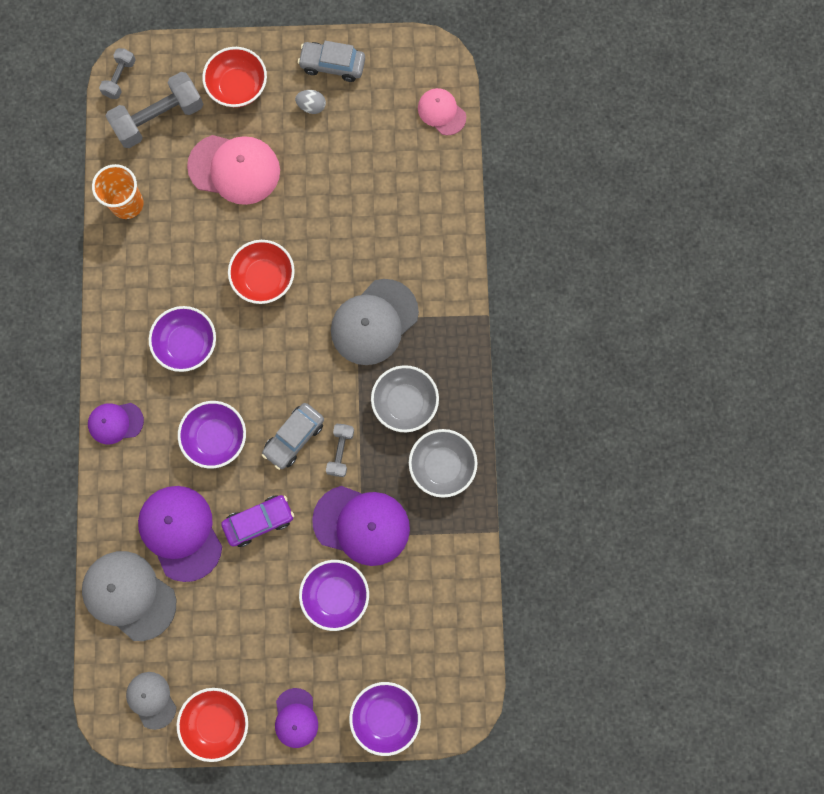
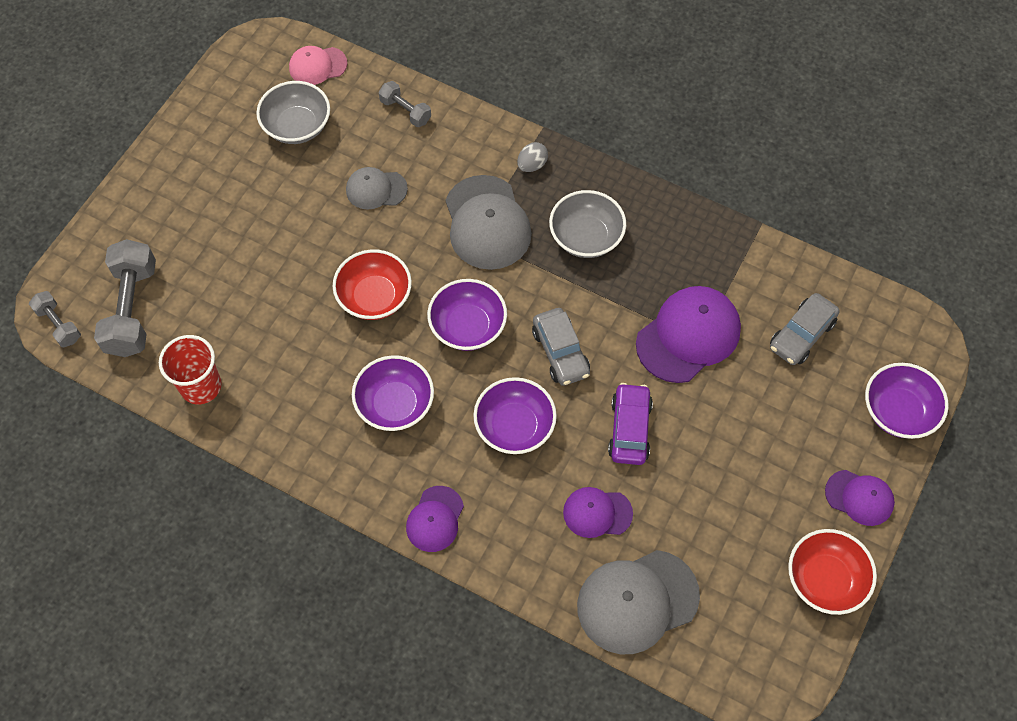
camera: 60 degrees left, 15 degrees down
orange cup [92,164,144,219] -> red cup [159,335,221,404]
grey cap [126,672,176,730] -> grey cap moved to [346,167,408,210]
purple cap [138,486,222,582] -> purple cap [563,487,633,538], size x0.57
pink cap [187,135,280,205] -> none
red bowl [202,47,267,107] -> none
grey egg [295,90,326,114] -> grey egg moved to [517,142,548,172]
grey car [298,41,365,82] -> grey car moved to [770,293,839,365]
purple bowl [299,560,369,631] -> purple bowl moved to [427,279,507,351]
grey dumbbell [326,423,354,477] -> grey dumbbell moved to [379,81,431,127]
grey bowl [409,429,477,498] -> grey bowl moved to [256,81,330,144]

